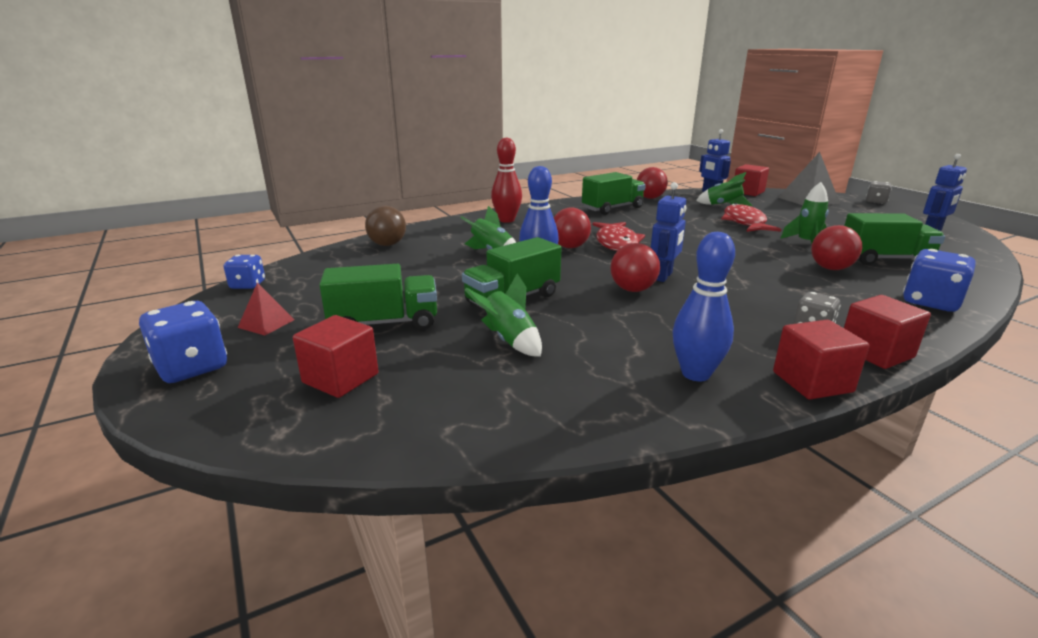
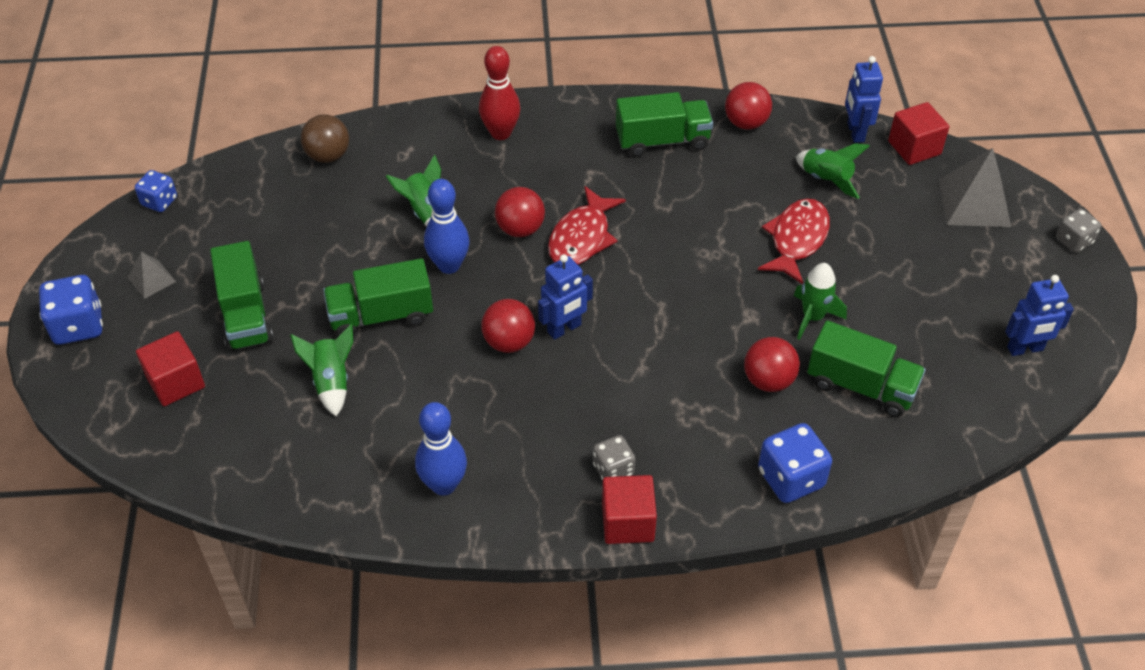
camera: 25 degrees right, 25 degrees up
red pyramid [238,283,294,335] -> grey pyramid [128,252,176,299]
green truck [320,264,437,329] -> green truck turned 60 degrees clockwise [210,241,274,351]
red cube [773,320,870,400] -> none

